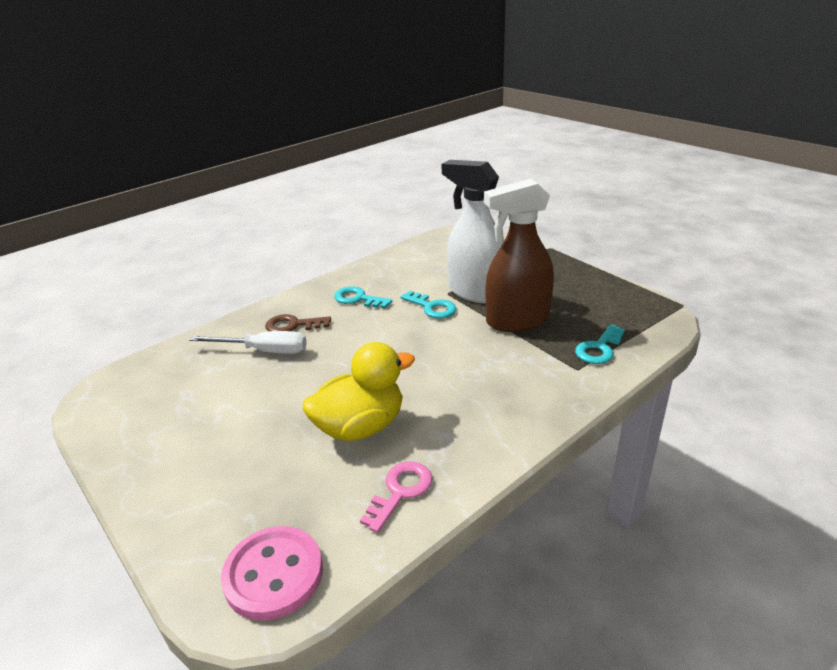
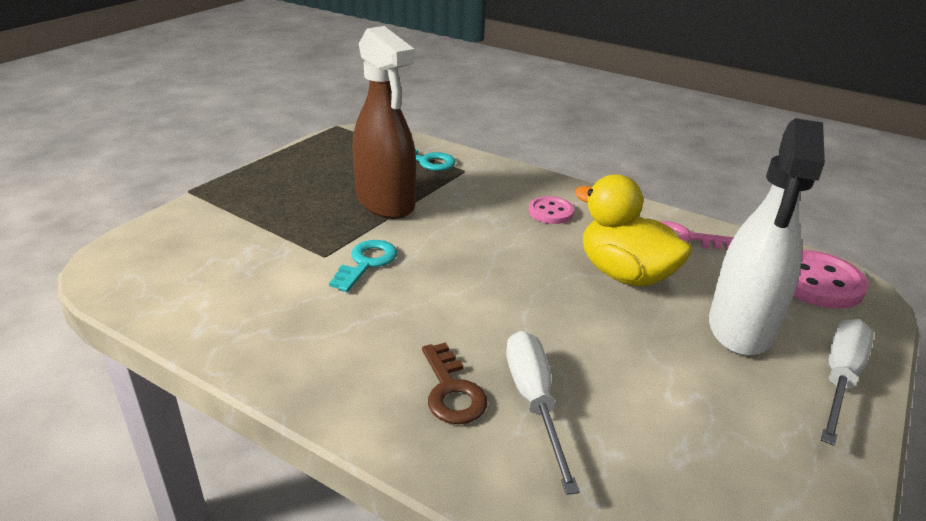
camera: 110 degrees left, 0 degrees up
turquoise key [334,286,392,309] -> none
white spray bottle [441,160,504,303] -> white spray bottle moved to [709,118,825,356]
none -> pink button [529,196,574,224]
none -> white screwdriver [821,319,874,446]

